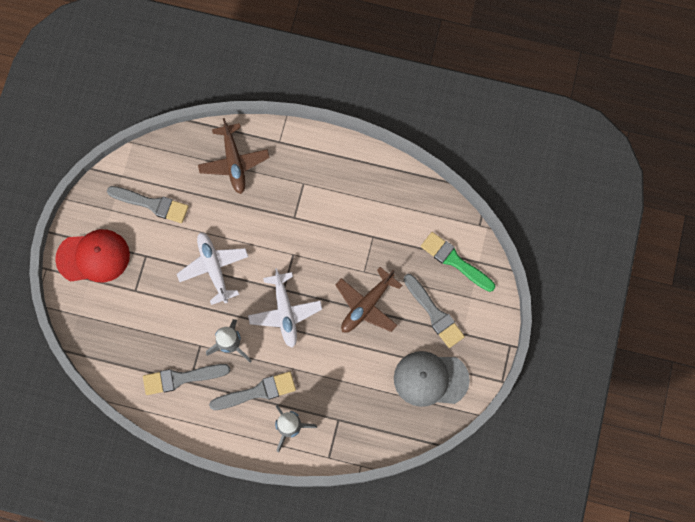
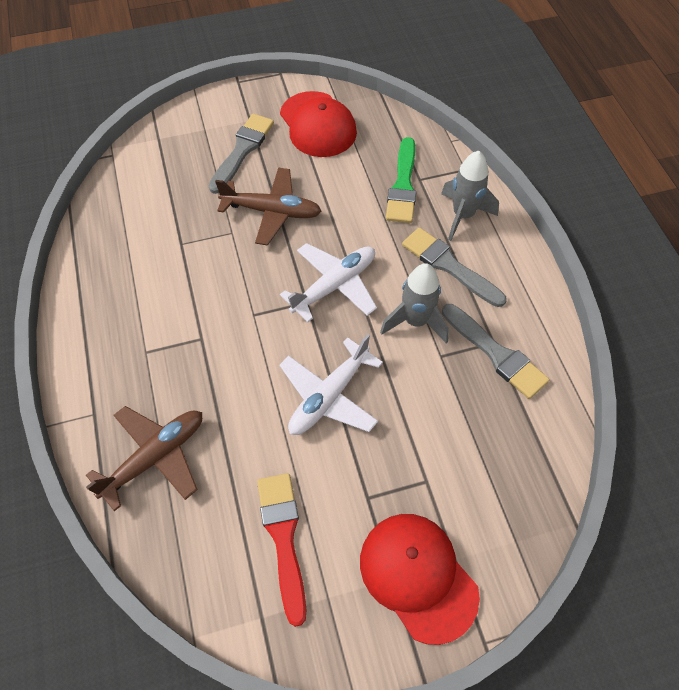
camera: 120 degrees left, 15 degrees down
grey brush [107,186,189,223] -> red brush [257,473,306,627]
grey cap [394,351,470,407] -> red cap [280,91,357,157]
green brush [421,232,495,292] -> green brush moved to [386,137,416,223]

